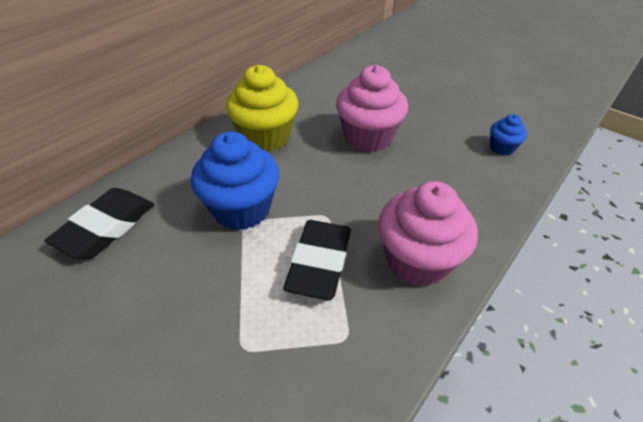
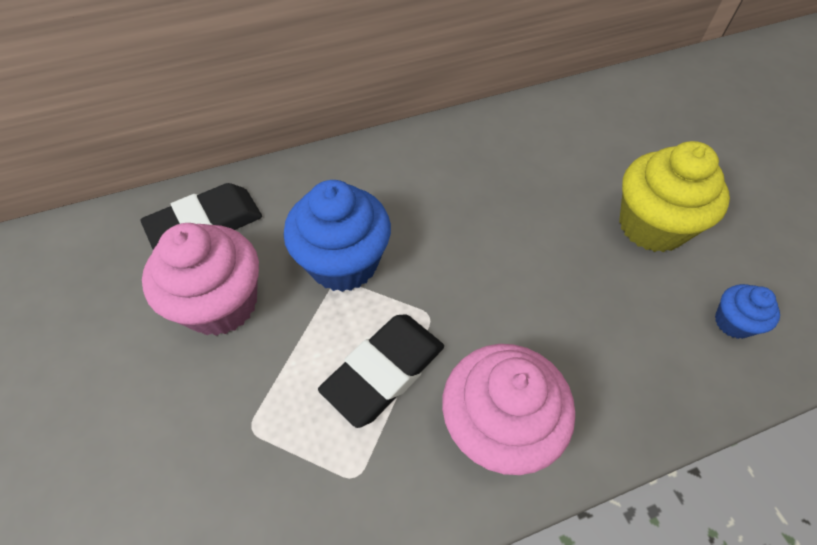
camera: 30 degrees right, 10 degrees up
yellow cupcake [226,65,298,152] -> yellow cupcake moved to [619,141,730,252]
pink cupcake [336,65,408,152] -> pink cupcake moved to [142,223,259,336]

